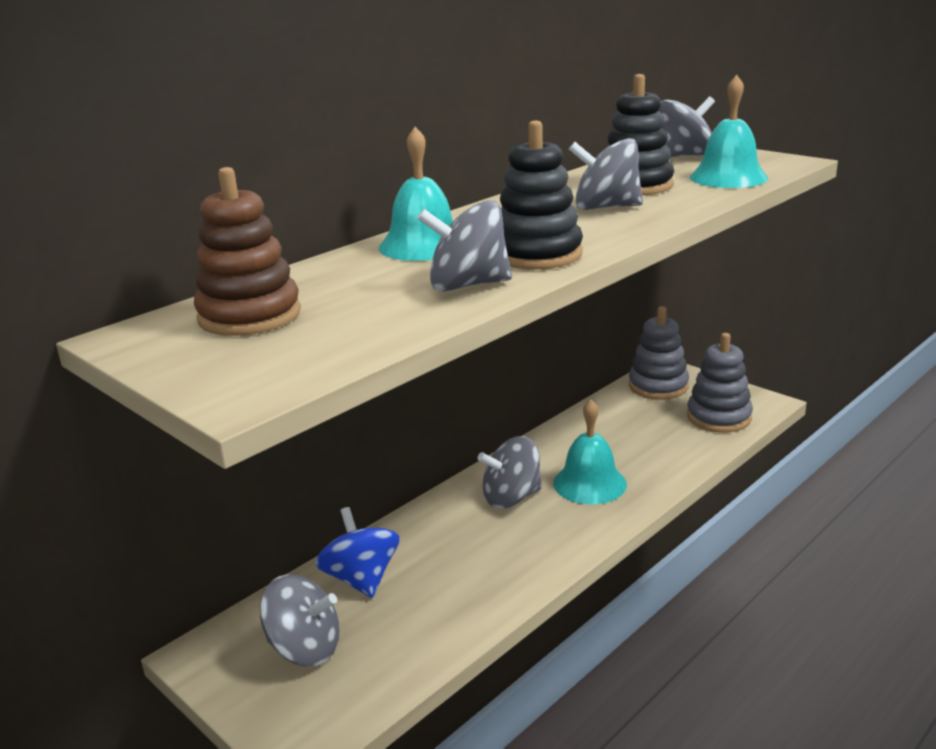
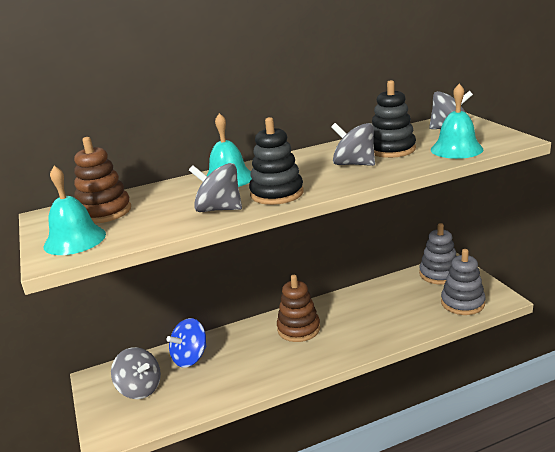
camera: 25 degrees right, 0 degrees up
blue spinning top [315,507,400,598] -> blue spinning top turned 135 degrees counterclockwise [167,318,207,368]
grey spinning top [478,436,542,509] -> brown stacking toy [277,275,320,342]
turquoise bell [553,400,627,504] -> turquoise bell moved to [43,166,106,255]

